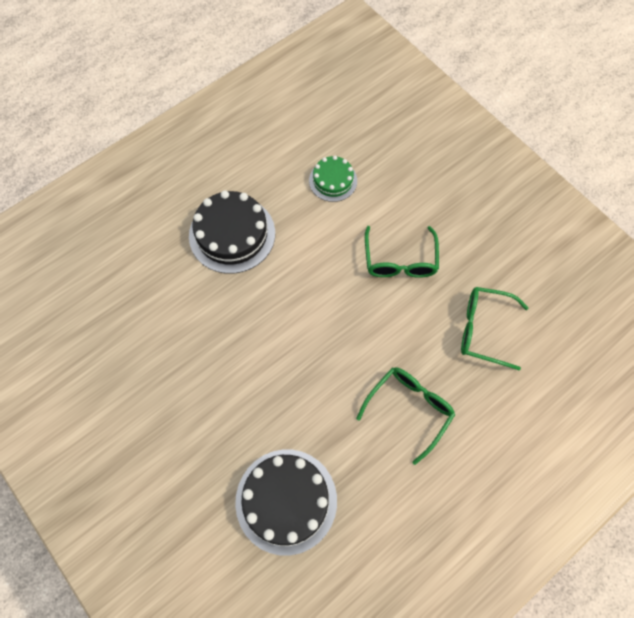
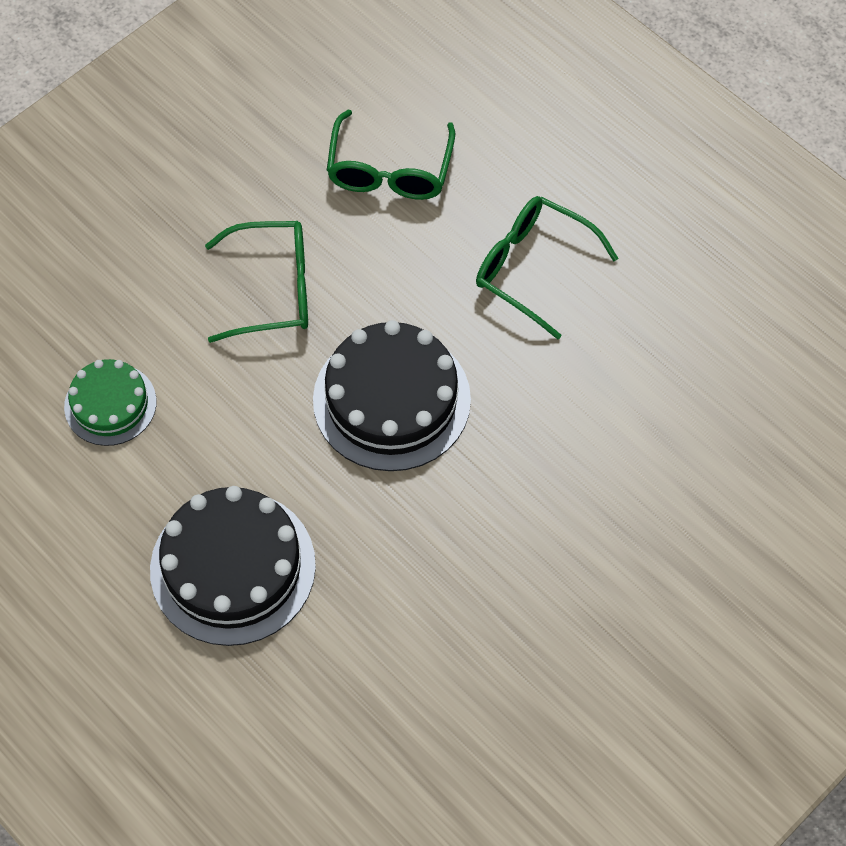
camera: 95 degrees left, 5 degrees down
black cake [235,450,337,556] -> black cake moved to [313,320,471,471]

